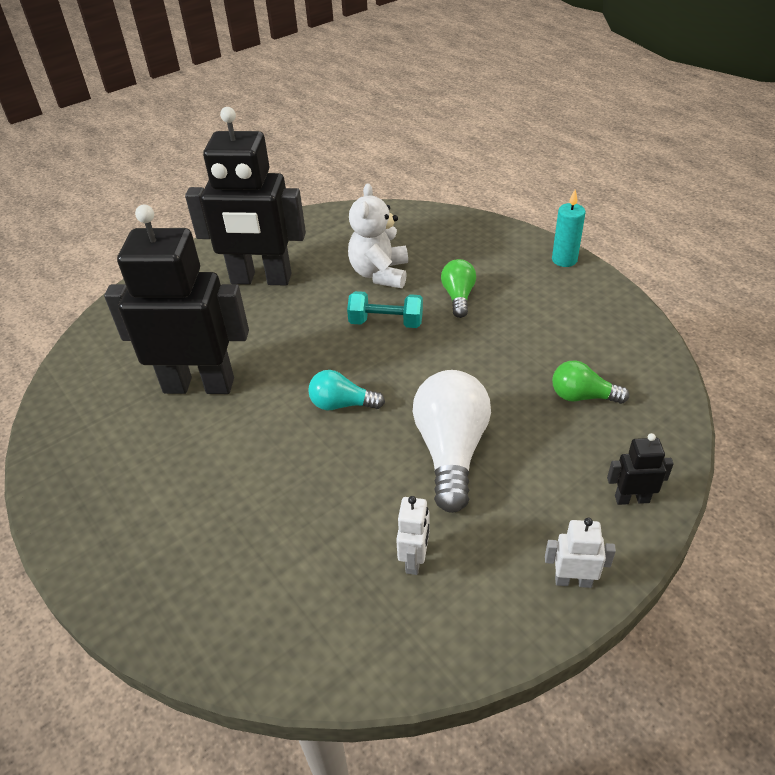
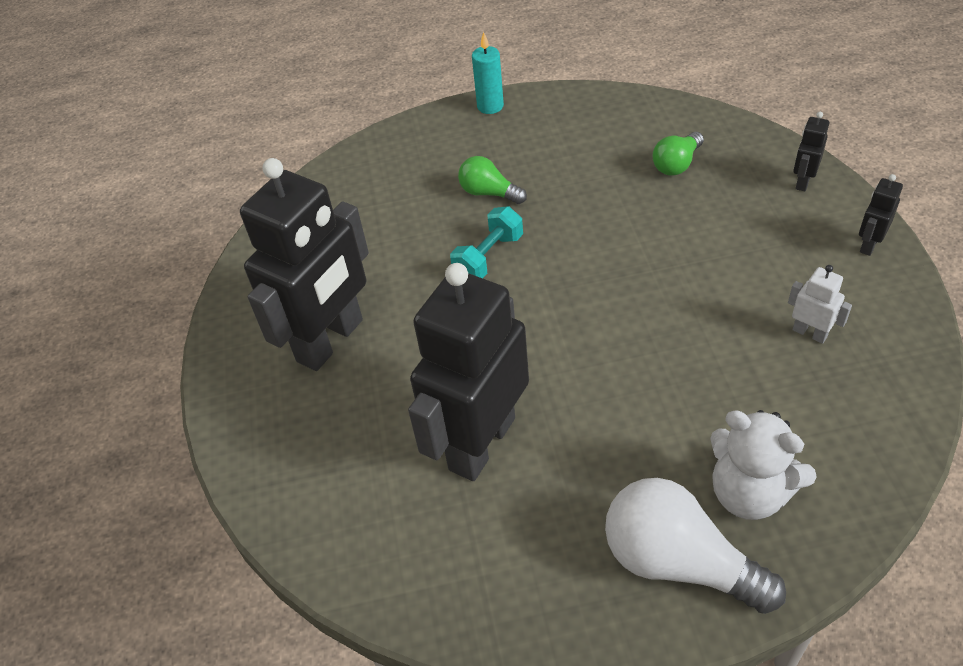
camera: 60 degrees left, 5 degrees up
turquoise light bulb [308,370,385,410] -> none
white teddy bear [348,183,408,288] -> white teddy bear moved to [710,410,817,520]
white light bulb [413,370,491,513] -> white light bulb moved to [605,478,786,614]
white robot [545,518,616,588] -> black robot [859,174,903,256]

